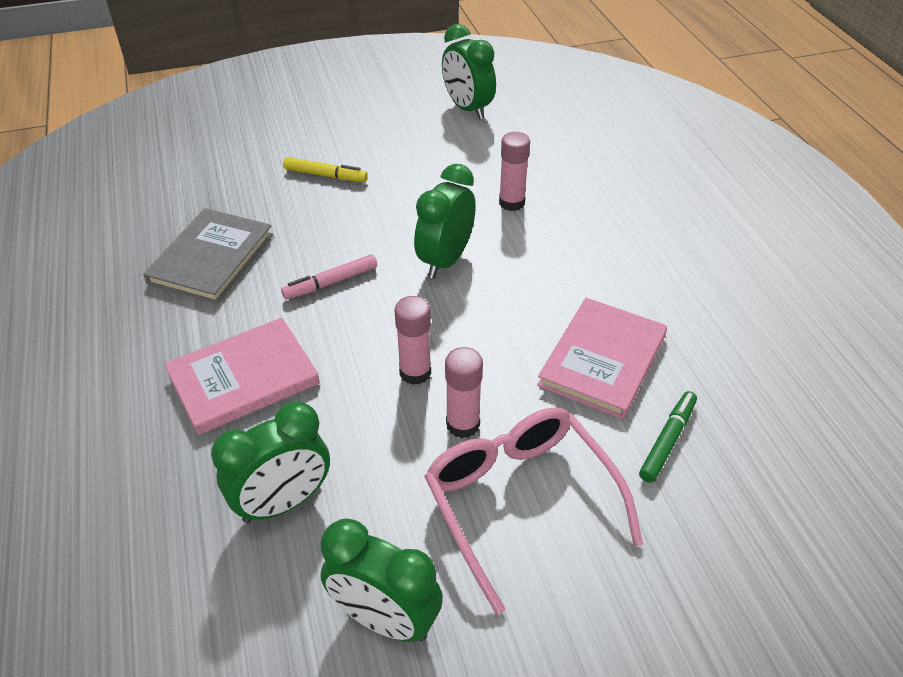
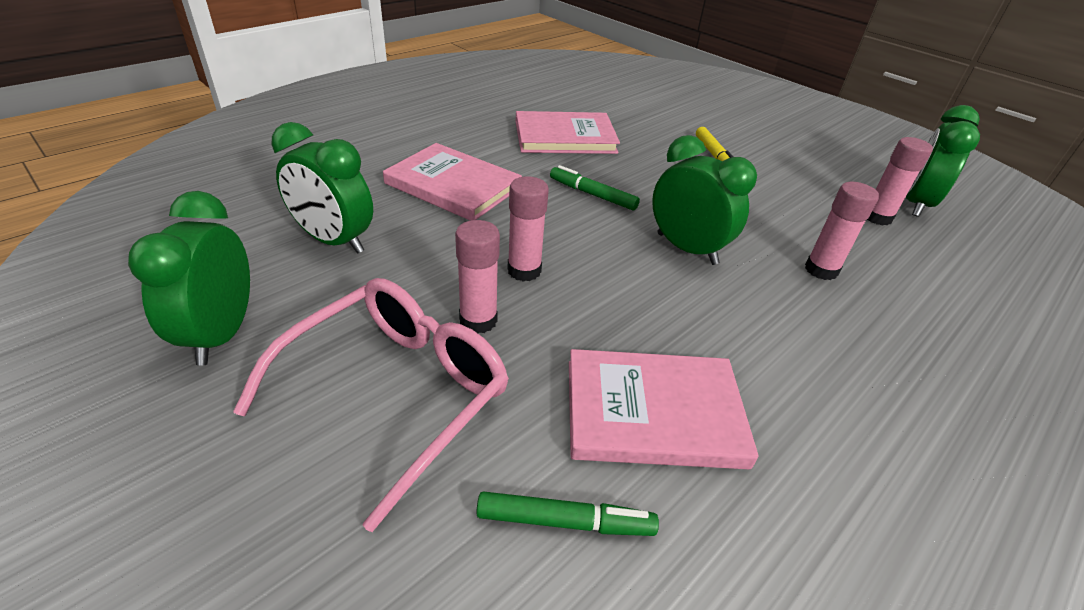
camera: 60 degrees right, 5 degrees down
grey book [143,208,273,304] -> pink book [516,111,620,154]
pink marker [281,255,377,299] -> green marker [550,165,640,211]
green clock [414,164,476,278] -> green clock turned 45 degrees clockwise [652,135,757,265]
none -> pink glue stick [867,137,933,226]

